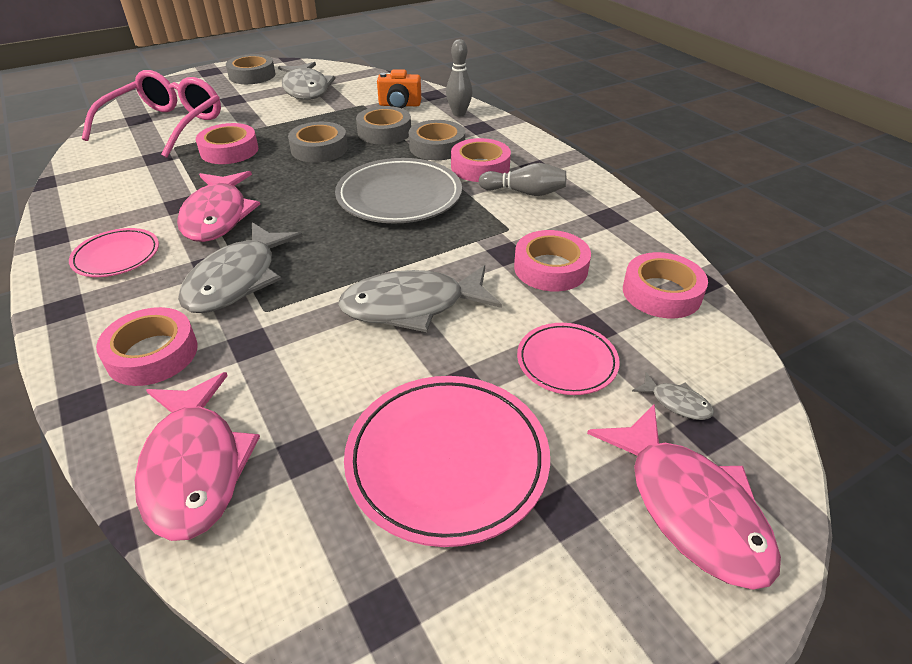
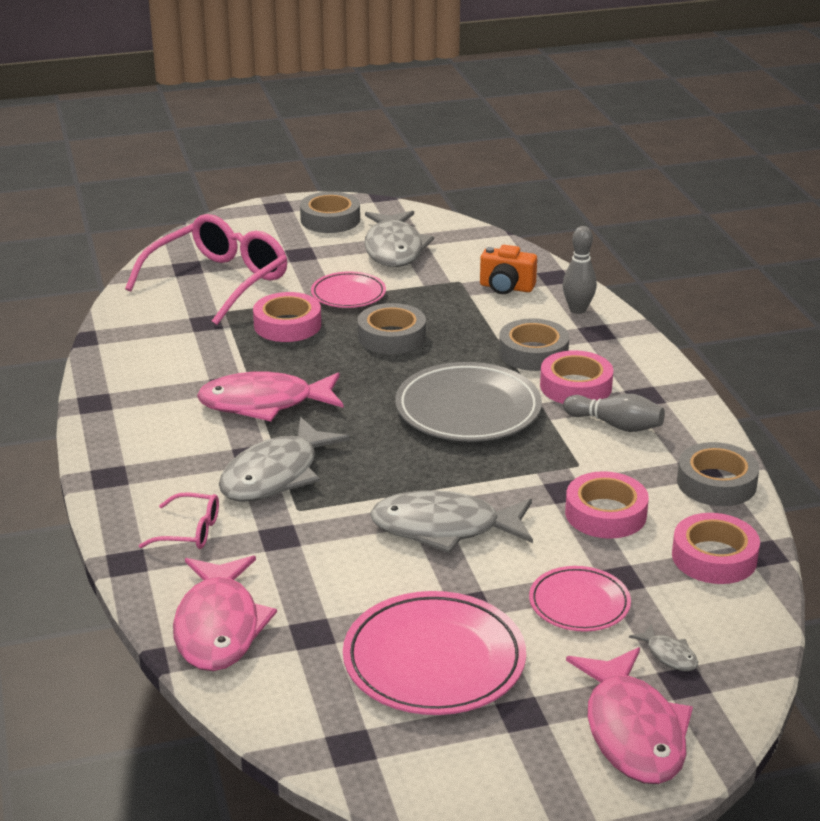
camera: 15 degrees right, 10 degrees down
pink plate [69,228,159,277] -> pink plate moved to [311,271,386,308]
pink tape [96,307,198,386] -> pink glasses [139,492,219,549]
pink fish [177,171,260,242] -> pink fish turned 75 degrees clockwise [197,372,344,421]
grey tape [356,106,411,144] -> grey tape moved to [677,442,759,506]

